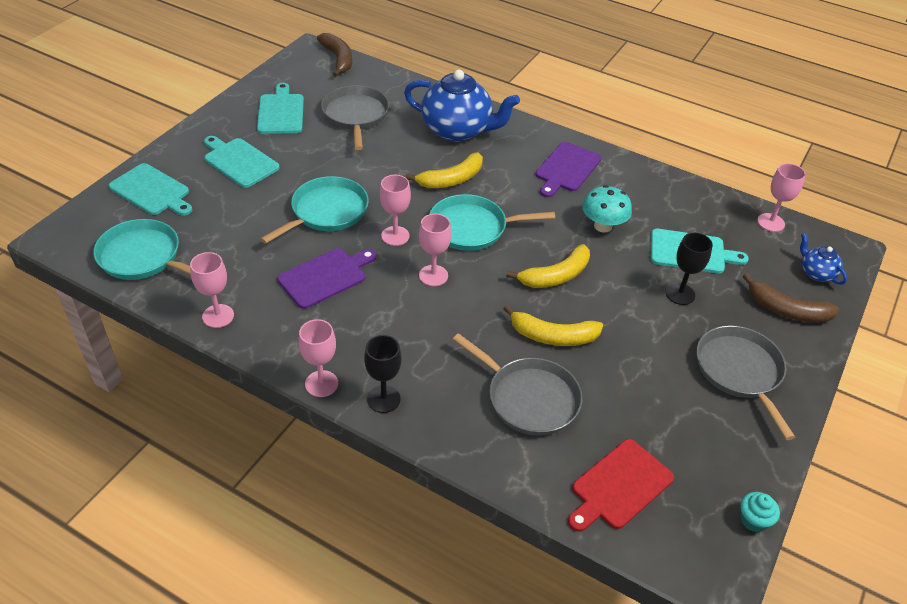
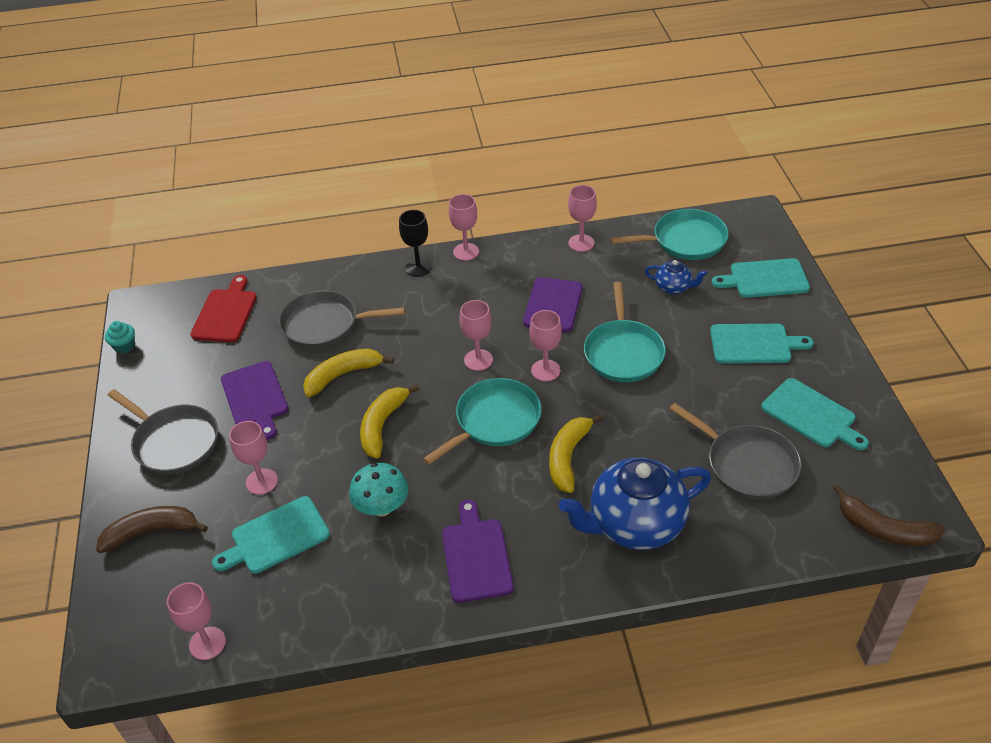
camera: 145 degrees right, 0 degrees up
black goblet [666,233,713,305] -> pink goblet [229,421,278,495]
blue teapot [800,233,847,285] -> blue teapot moved to [645,260,707,294]
none -> purple cutting board [221,361,288,440]

